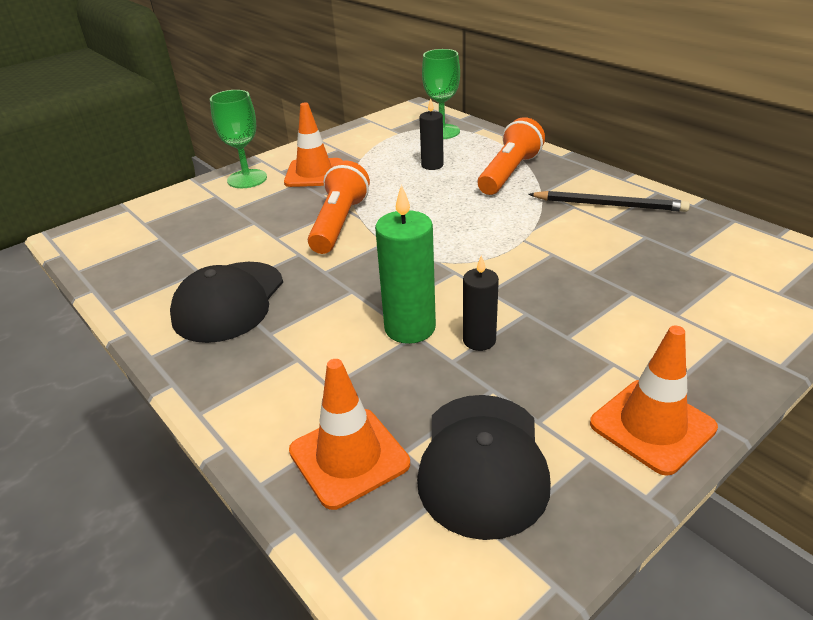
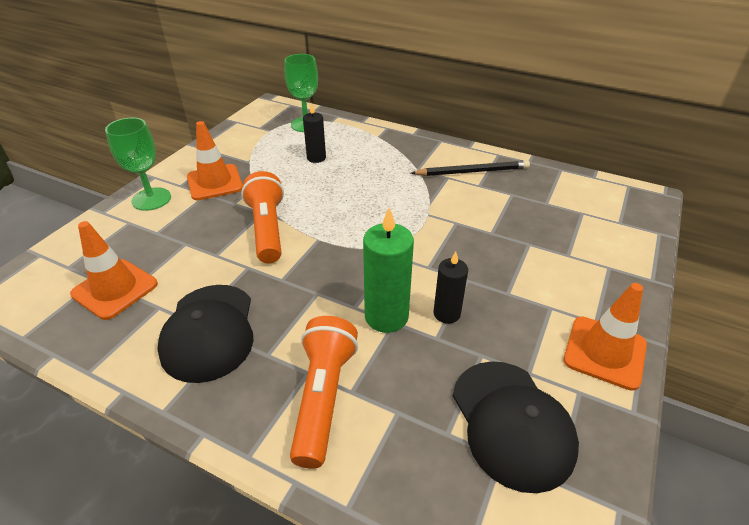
camera: 25 degrees left, 5 degrees up
orange traffic cone [289,359,410,510] -> orange traffic cone moved to [70,221,158,320]
orange flashlight [478,117,545,195] -> orange flashlight moved to [290,316,358,469]

